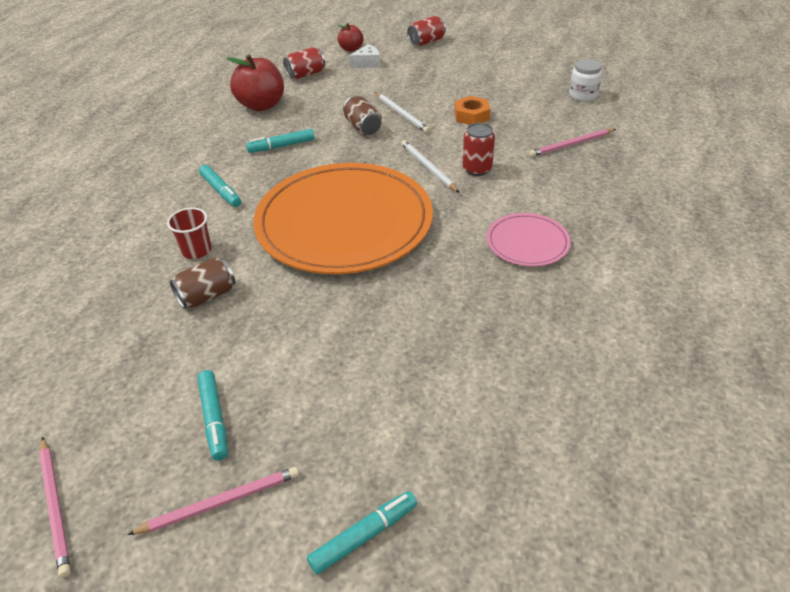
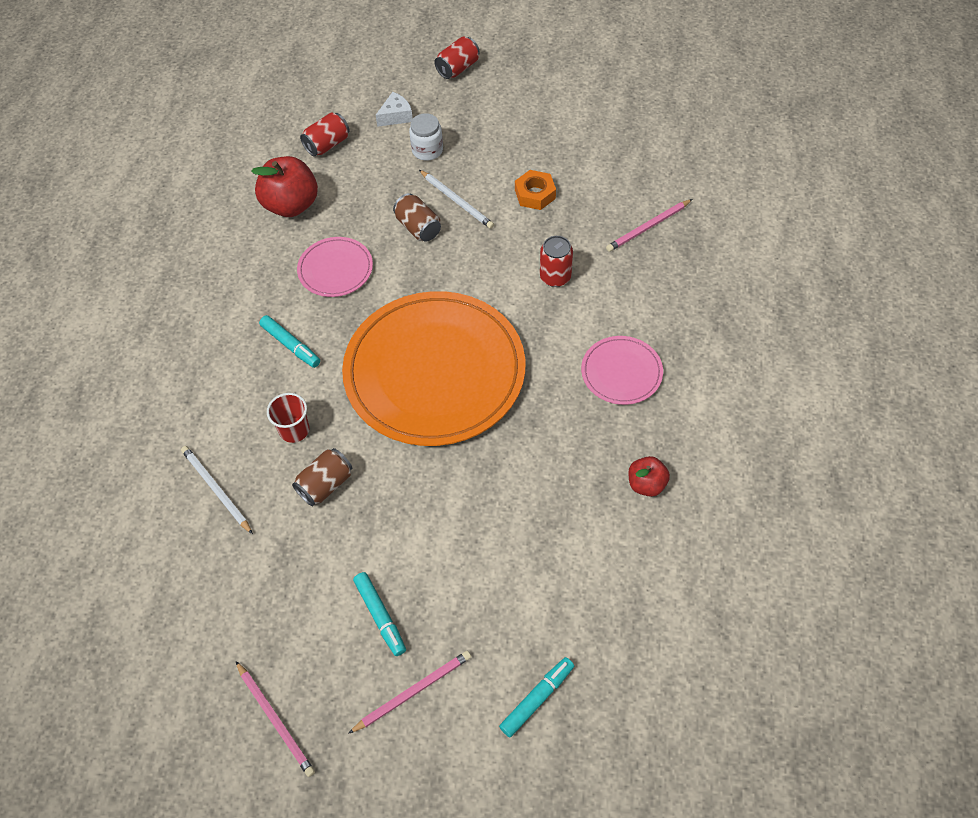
camera: 10 degrees left, 15 degrees up
turquoise marker [246,129,315,153] -> pink plate [297,237,373,297]
red apple [338,23,364,52] -> red apple moved to [628,456,670,497]
white pencil [401,140,460,193] -> white pencil moved to [181,446,253,534]
white jar [569,59,602,101] -> white jar moved to [409,113,443,161]

